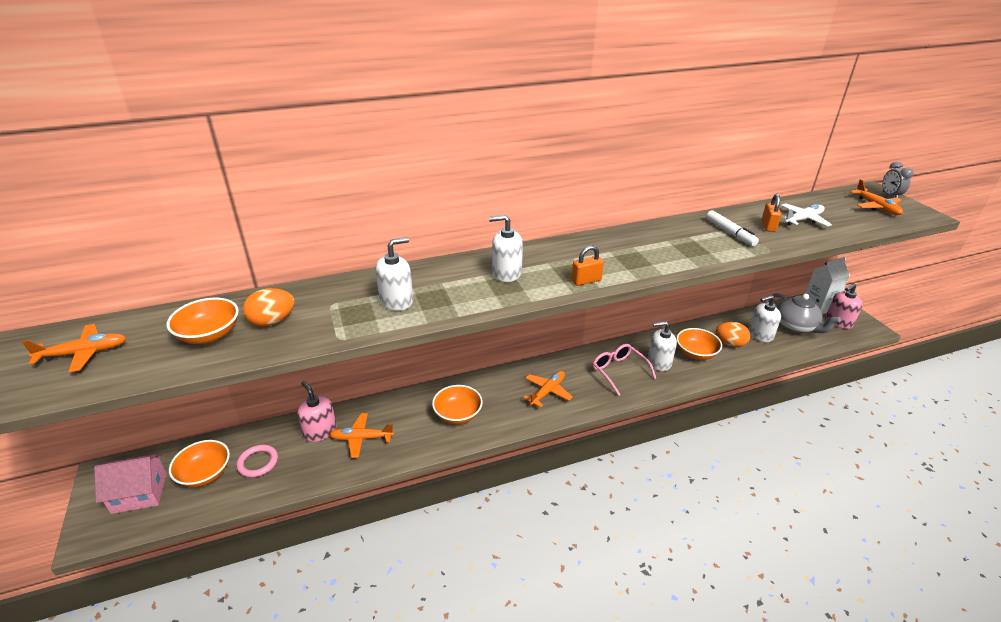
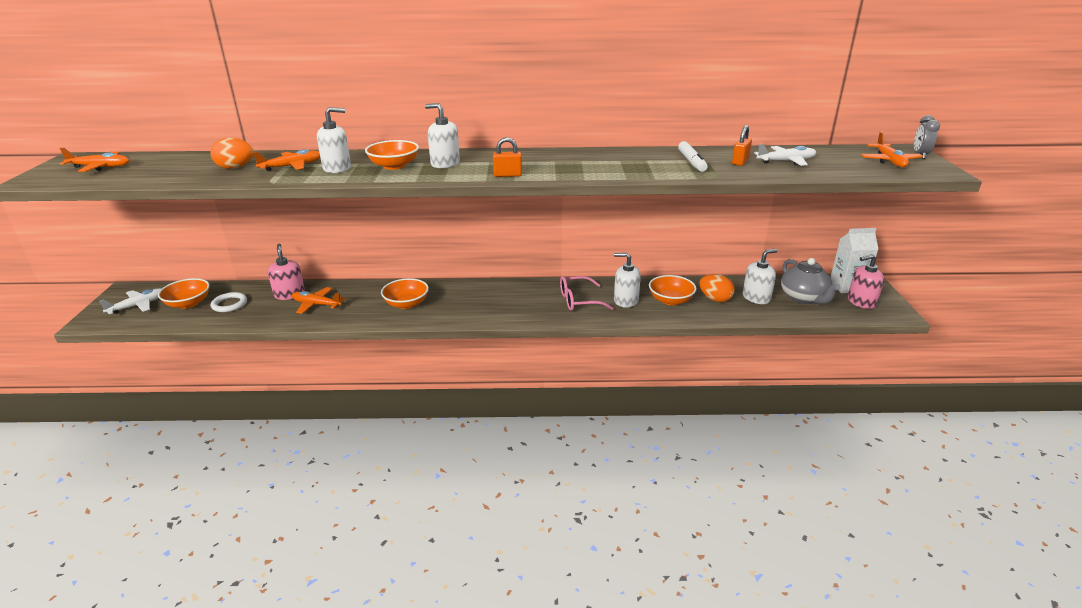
camera: 20 degrees right, 5 degrees down
pink house [94,453,167,514] -> white plane [99,288,162,314]
orange bowl [167,298,239,344] -> orange bowl moved to [365,140,419,170]
pink ring [236,445,278,477] -> white ring [211,292,247,312]
orange plane [523,371,573,407] -> orange plane moved to [253,149,320,171]
pink glasses [593,344,656,396] -> pink glasses turned 90 degrees counterclockwise [560,276,613,311]
white soap dispenser [749,295,781,342] -> white soap dispenser turned 150 degrees clockwise [743,249,777,304]

